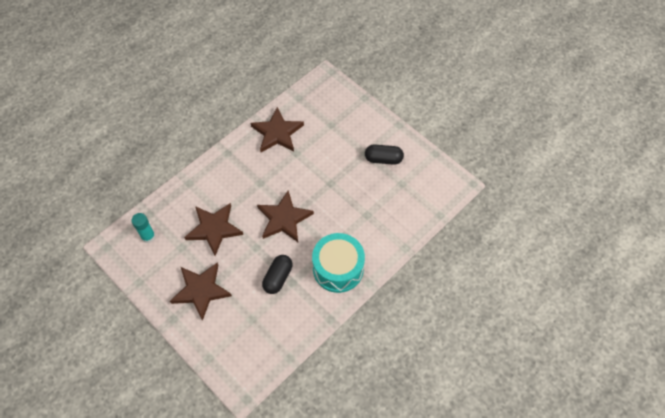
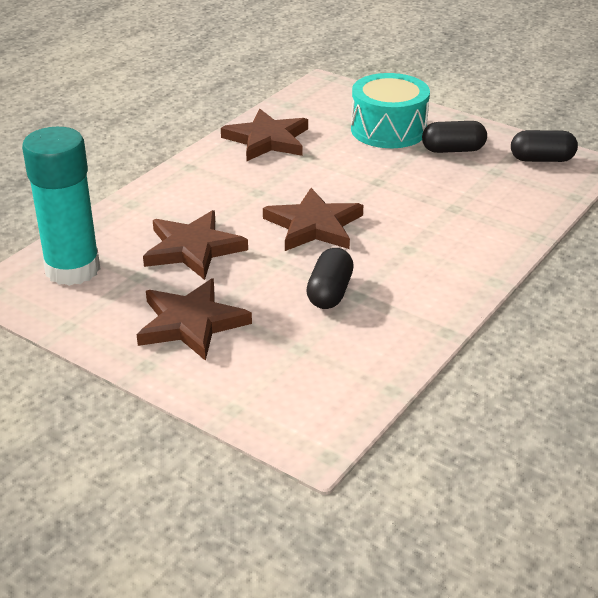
camera: 10 degrees left, 25 degrees down
turquoise glue stick [131,213,155,243] -> turquoise glue stick [22,127,100,286], size x2.06
turquoise drum [312,233,365,293] -> turquoise drum moved to [351,73,430,148]
none -> black capsule [511,130,578,162]

